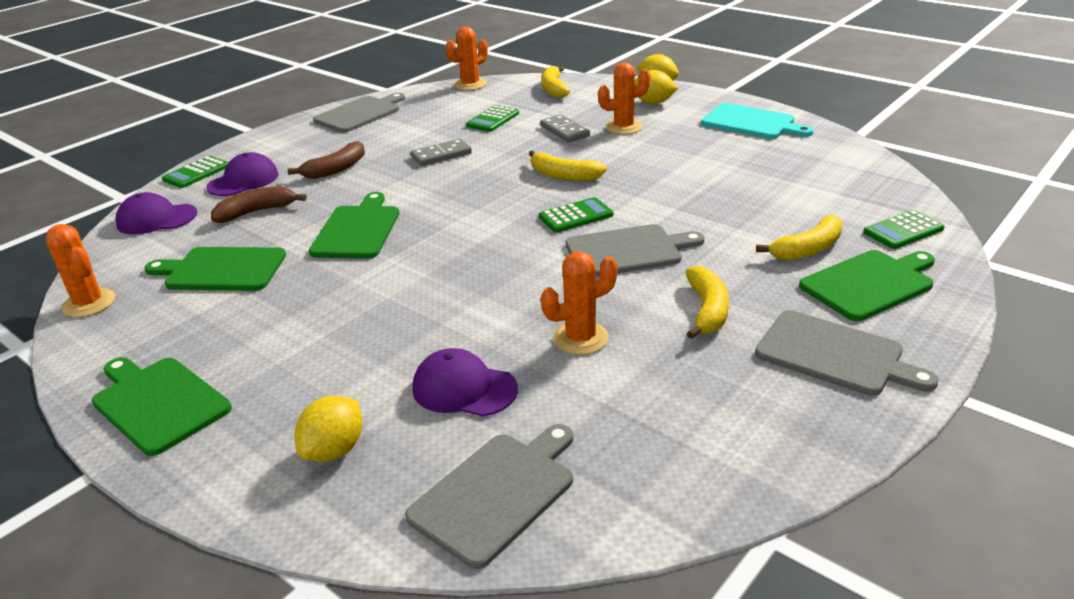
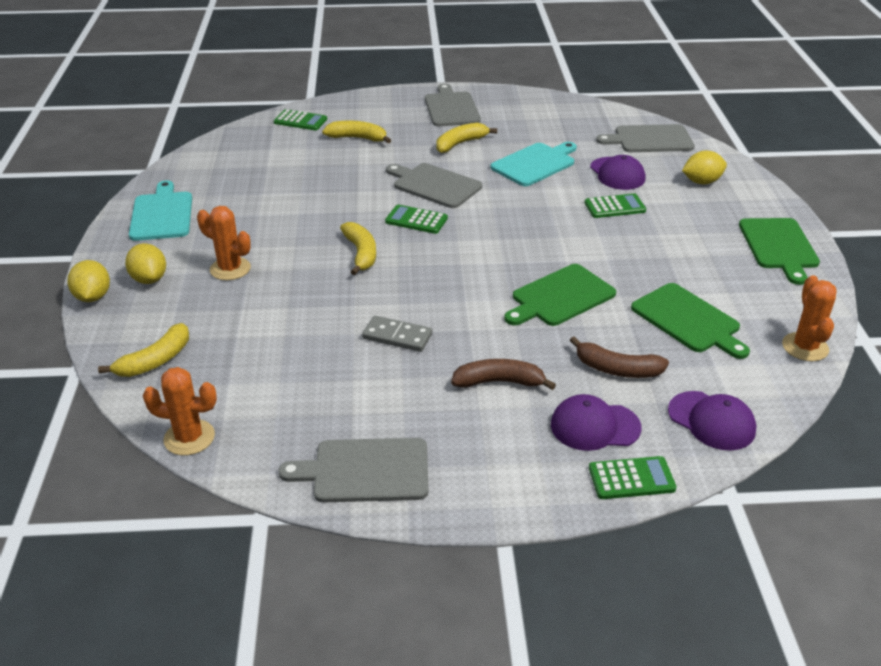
camera: 135 degrees left, 5 degrees up
green calculator [466,105,519,132] -> green calculator moved to [584,193,646,218]
grey domino [540,114,590,142] -> none
orange cactus [541,251,617,355] -> turquoise cutting board [490,142,577,186]
green cutting board [799,250,935,321] -> none

